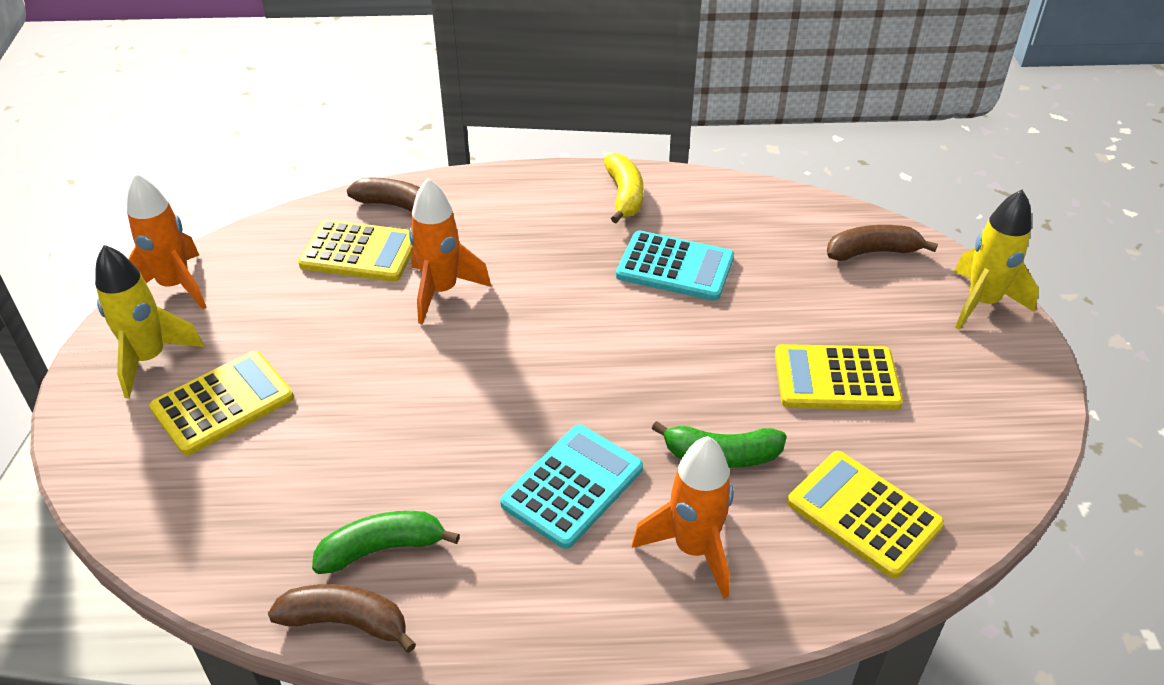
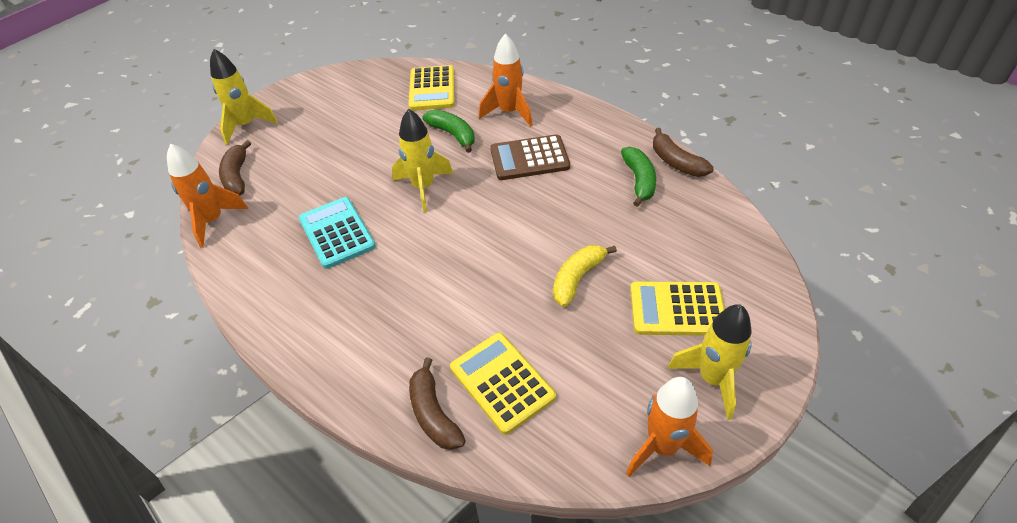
camera: 135 degrees left, 5 degrees up
green banana [312,511,460,574] -> green banana turned 120 degrees counterclockwise [621,147,656,207]
orange rocket [409,178,491,324] -> orange rocket moved to [167,144,248,248]
turquoise calculator [500,424,643,549] -> brown calculator [490,134,570,180]
yellow banana [604,153,643,223] -> yellow banana moved to [553,245,617,307]
yellow calculator [775,344,903,410] -> none
brown banana [827,225,938,261] -> brown banana turned 45 degrees clockwise [219,140,251,196]
none -> yellow rocket [392,109,453,212]

